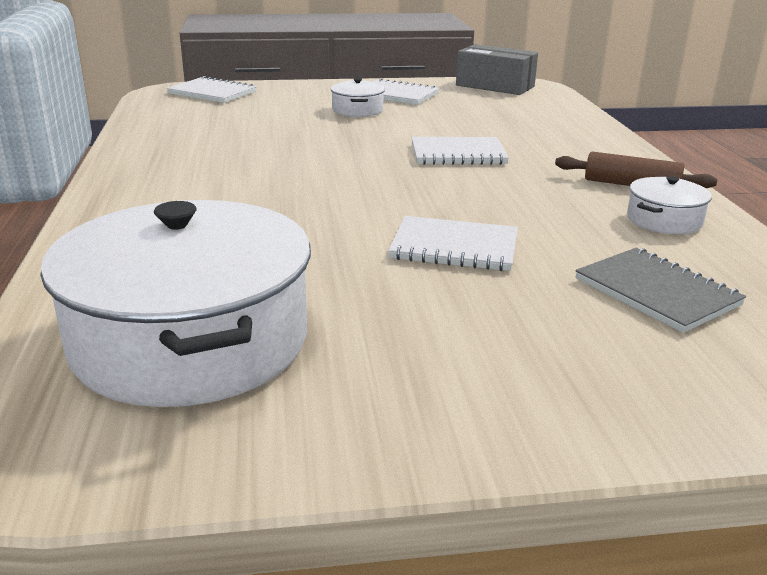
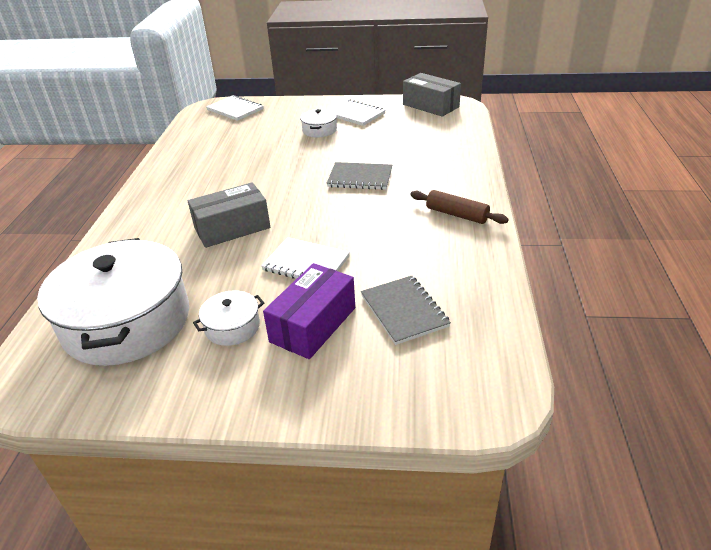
camera: 15 degrees right, 10 degrees up
white notebook [411,137,509,165] -> grey notebook [327,162,392,190]
white pot [627,176,712,234] -> white pot moved to [193,290,264,346]
none -> grey box [188,182,270,248]
none -> purple box [263,263,355,359]

